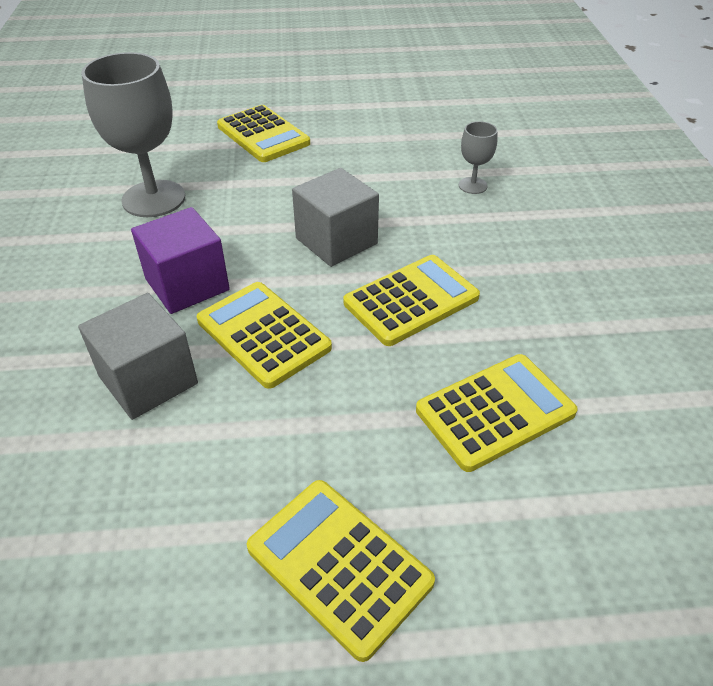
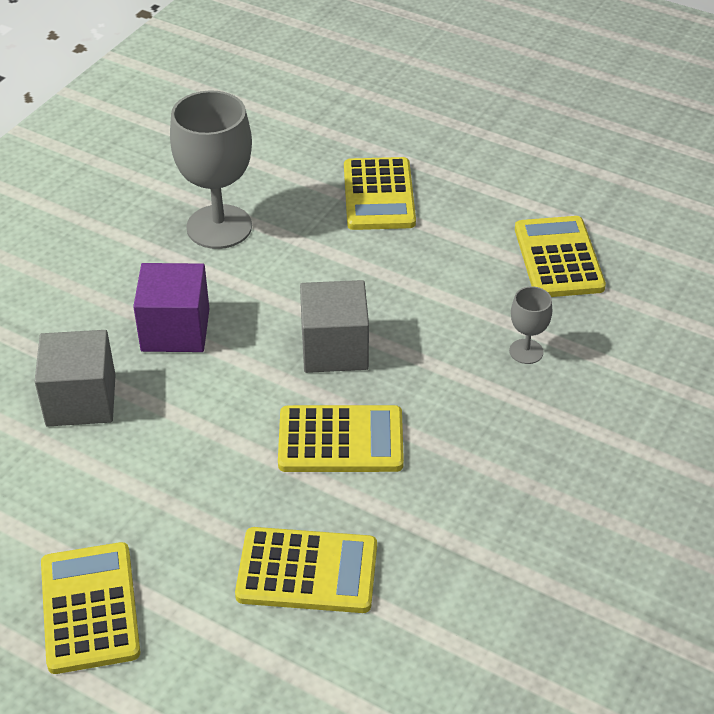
camera: 35 degrees right, 0 degrees up
yellow calculator [197,282,332,389] -> yellow calculator moved to [515,216,606,297]

